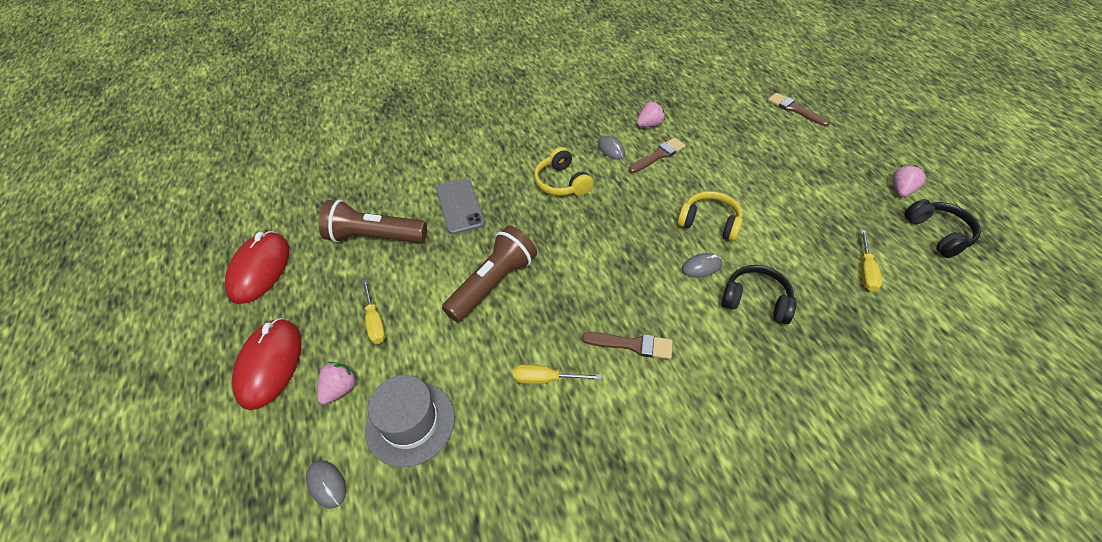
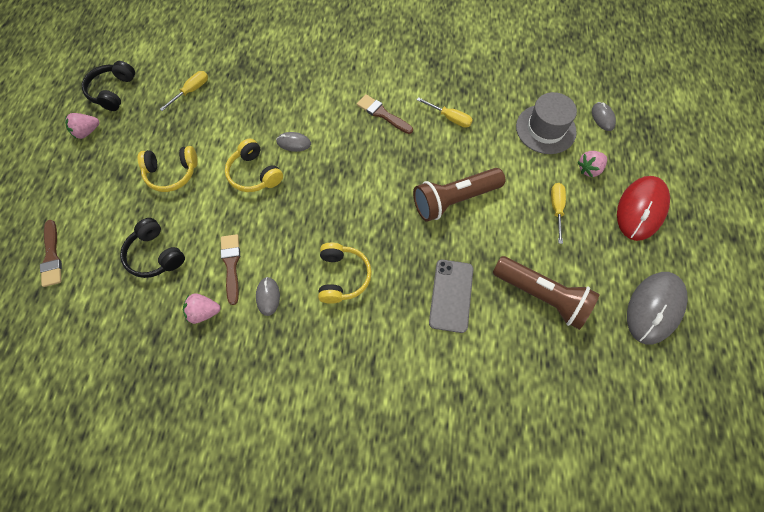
camera: 155 degrees left, 15 degrees up
red mouse [225,231,289,304] -> grey mouse [627,272,688,344]
brown brush [628,138,686,173] -> brown brush turned 90 degrees clockwise [220,234,240,305]
black headphones [721,265,797,324] -> black headphones moved to [120,218,185,278]
none -> yellow headphones [138,146,198,192]

